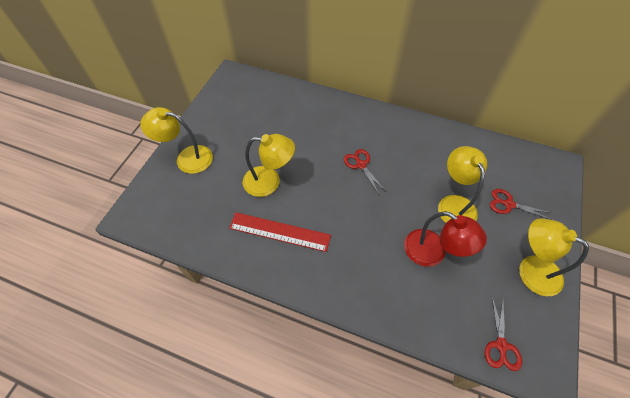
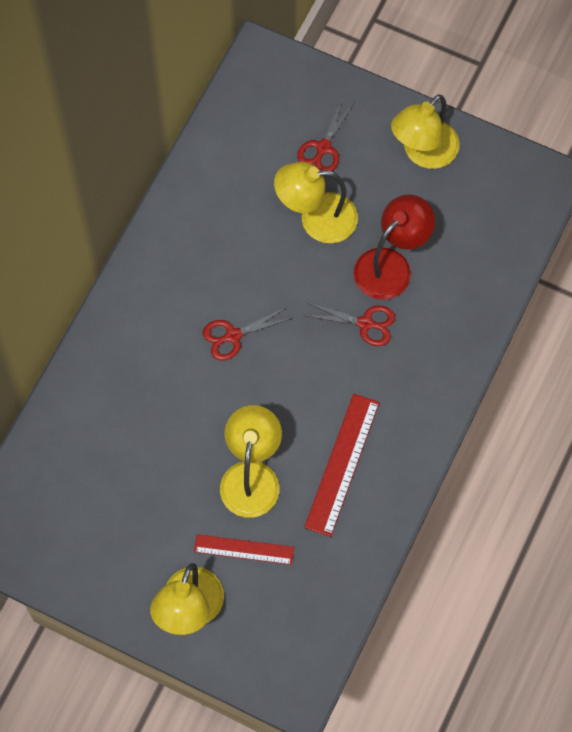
camera: 85 degrees left, 10 degrees up
red scissors [485,297,522,371] -> red scissors moved to [307,303,395,346]
none -> red ruler [194,534,294,565]

